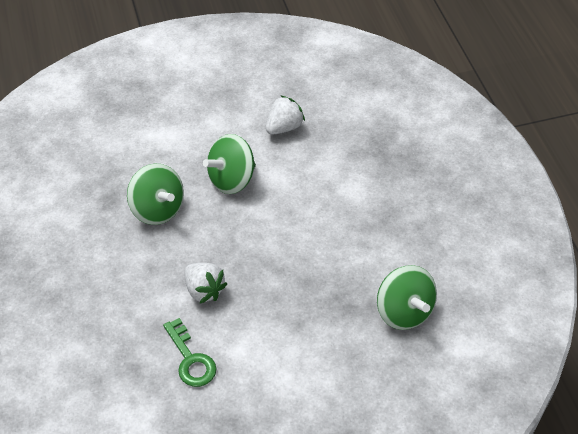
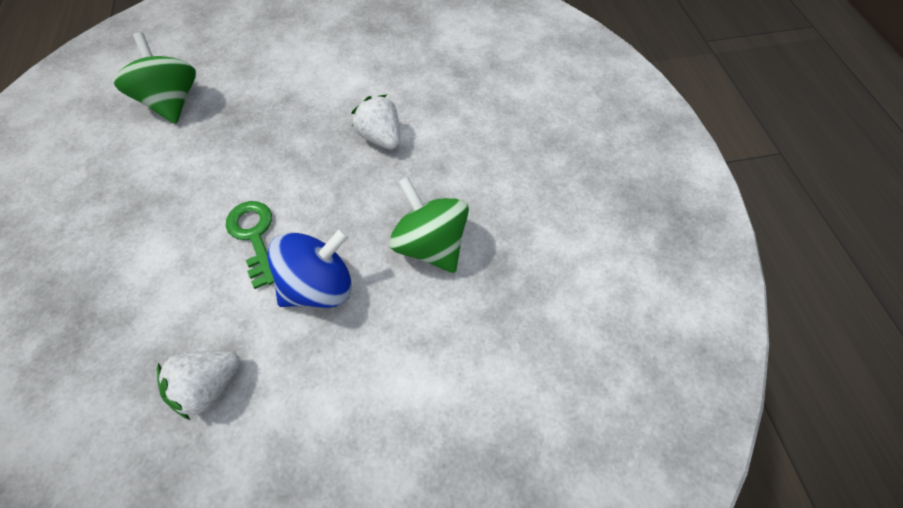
camera: 175 degrees left, 10 degrees up
green key [163,318,216,387] -> green key moved to [226,201,274,289]
green spinning top [203,134,256,194] -> blue spinning top [267,228,352,308]

